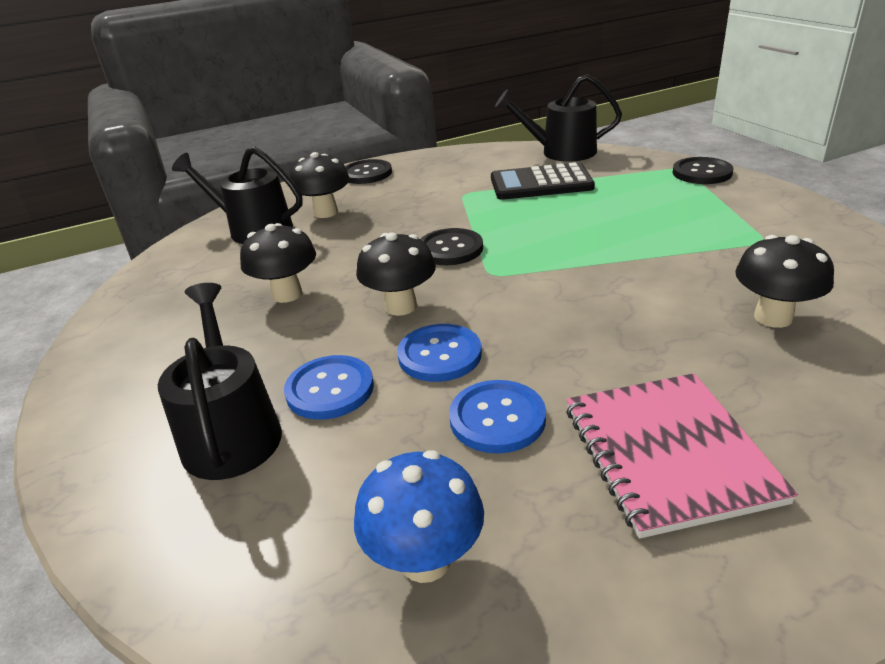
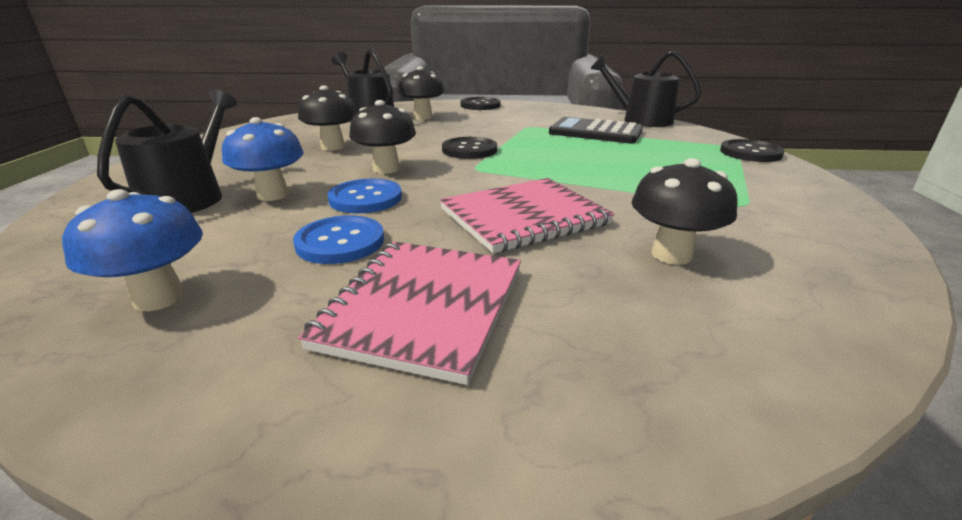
camera: 25 degrees right, 5 degrees down
blue button [284,355,374,420] -> blue mushroom [222,117,304,201]
none -> pink notebook [440,178,615,253]

